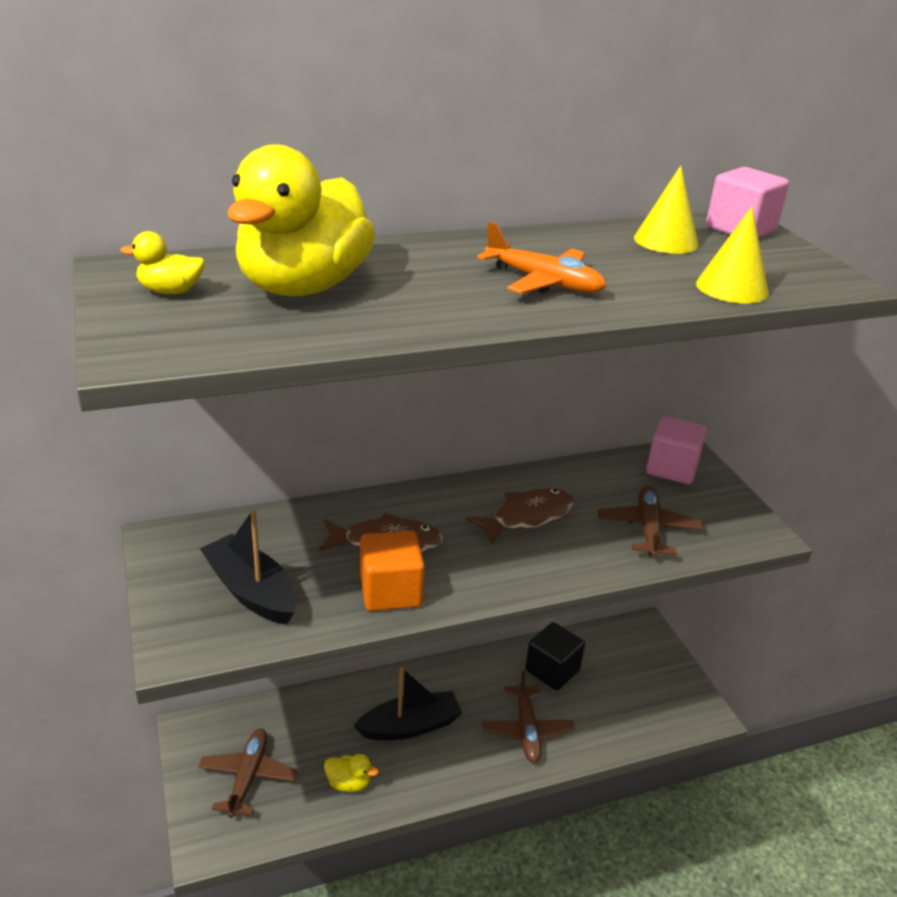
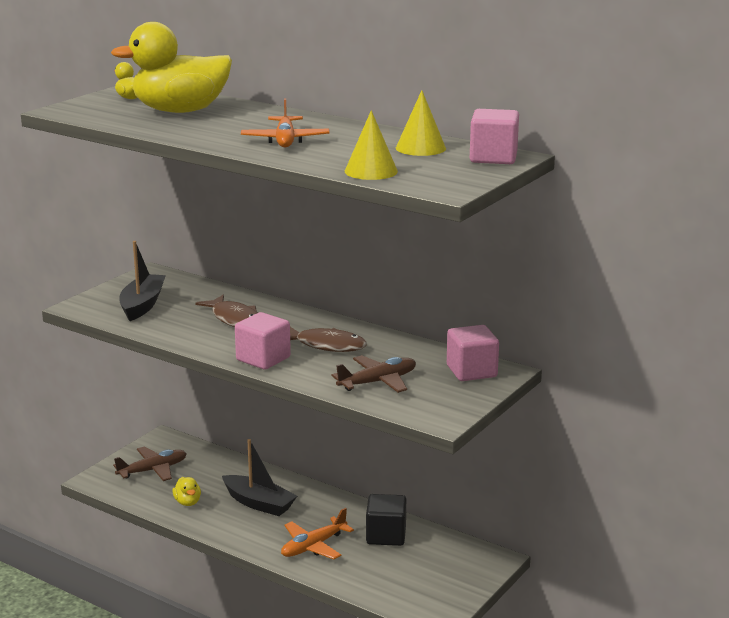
camera: 55 degrees right, 10 degrees down
orange cube [360,530,425,611] -> none
brown plane [482,671,574,763] -> orange plane [281,508,354,559]
none -> pink cube [235,312,291,370]

